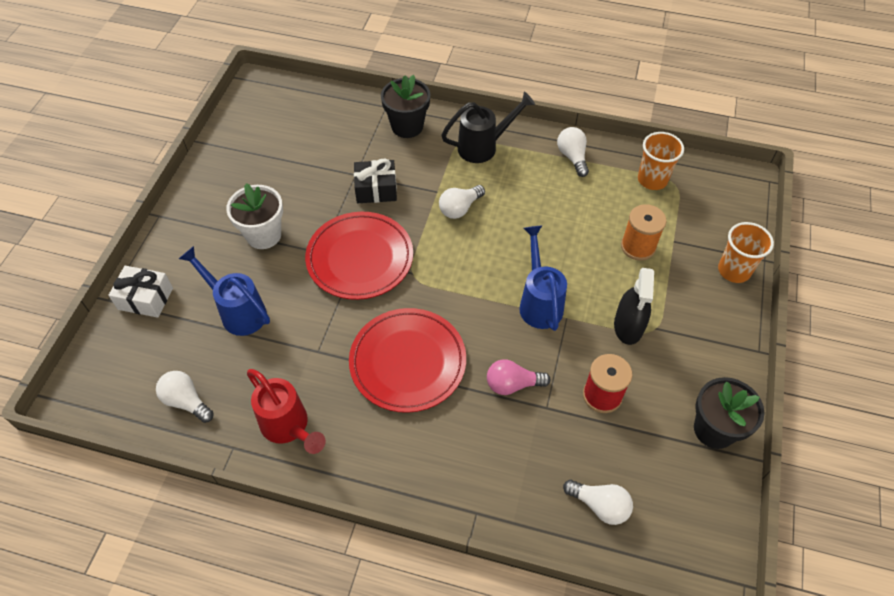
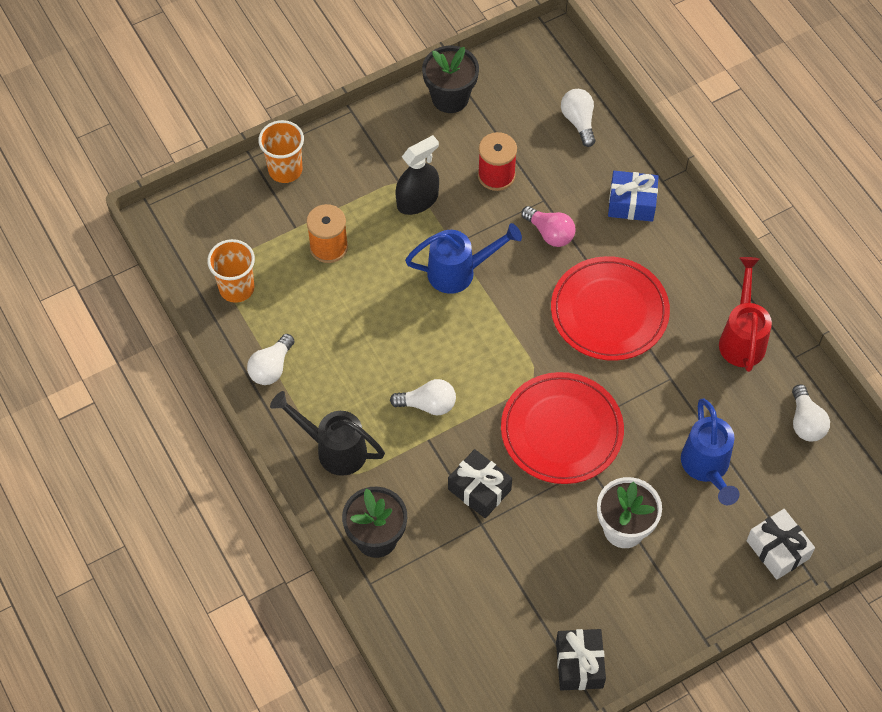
camera: 135 degrees left, 5 degrees up
blue watering can [519,226,567,331] -> blue watering can turned 135 degrees counterclockwise [405,223,522,294]
none -> black gift [556,629,606,691]
none -> blue gift [608,171,659,222]

